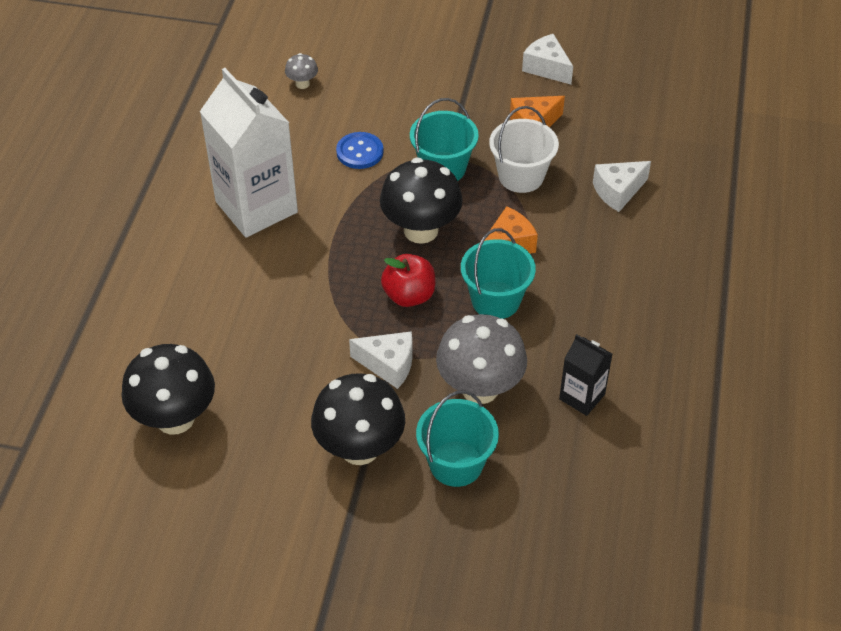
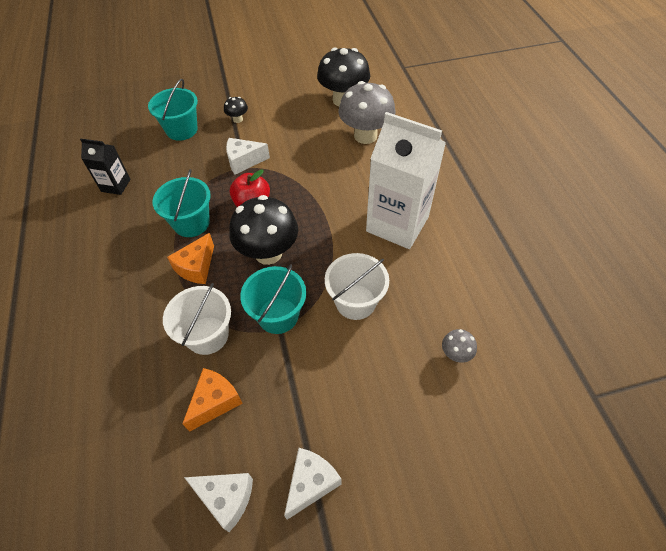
camera: 155 degrees right, 5 degrees up
black mushroom [311,373,405,465] -> black mushroom [224,97,248,123], size x0.45
blue button [336,132,383,169] -> white bucket [325,253,389,320]
grey mushroom [436,314,527,404] -> grey mushroom moved to [338,81,395,144]
white cheese [593,161,651,212] -> white cheese moved to [284,448,341,520]

